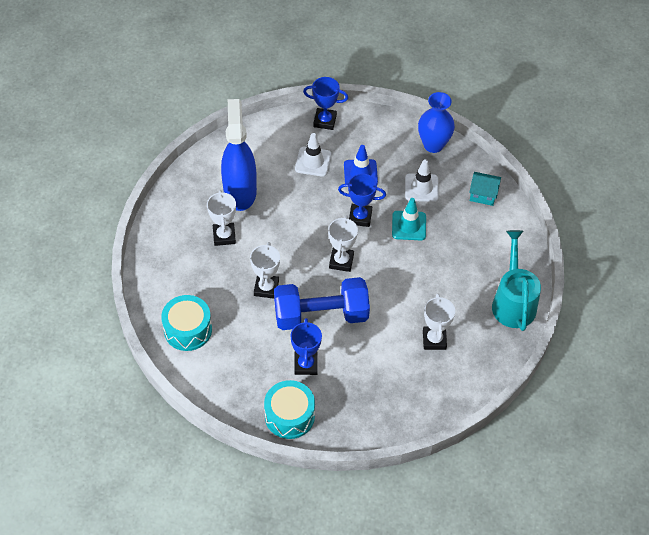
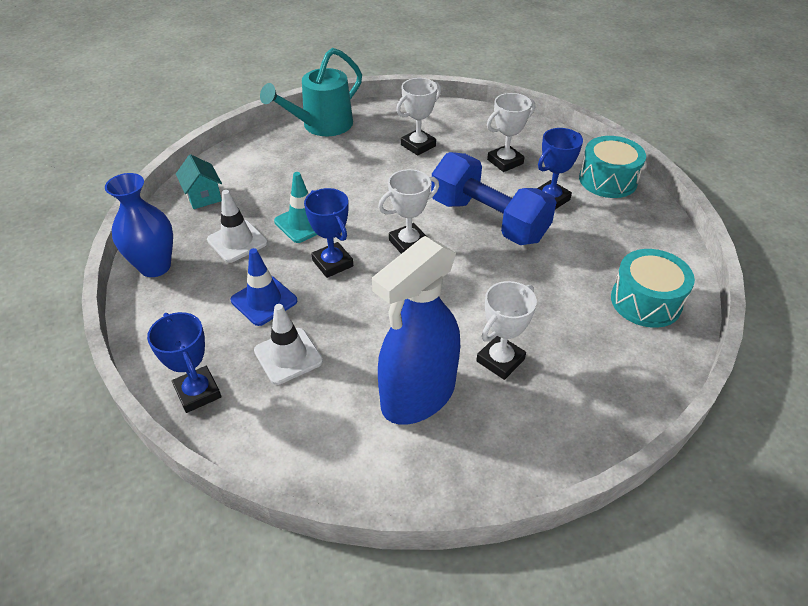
camera: 130 degrees left, 10 degrees down
white trophy [250,242,280,299] -> white trophy moved to [487,93,535,172]

